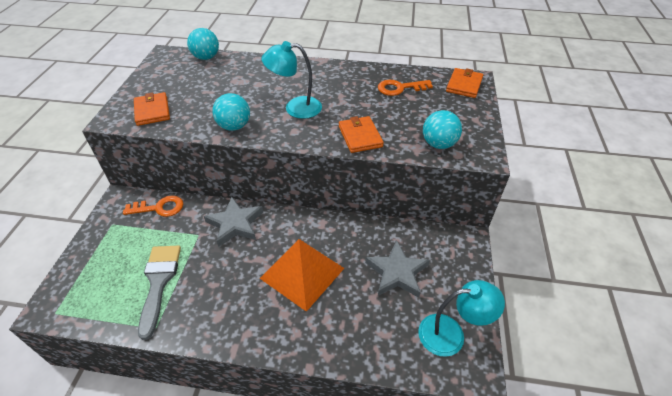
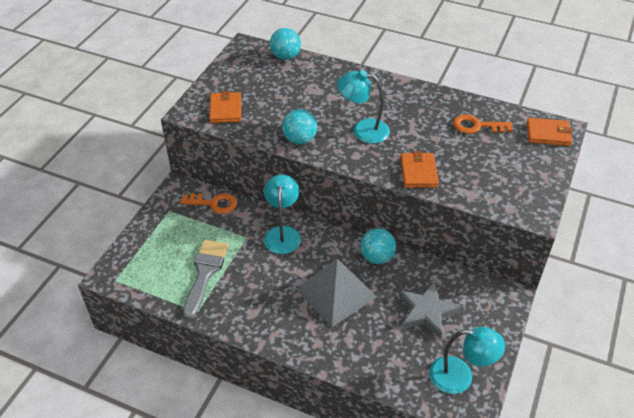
camera: 15 degrees right, 0 degrees up
grey star [204,197,263,247] -> turquoise lamp [264,174,301,254]
orange pyramid [260,239,344,312] -> grey pyramid [296,259,377,327]
turquoise ball [423,110,462,149] -> turquoise ball moved to [360,228,396,264]
orange wallet [446,68,483,98] -> orange wallet turned 60 degrees clockwise [527,118,573,146]

